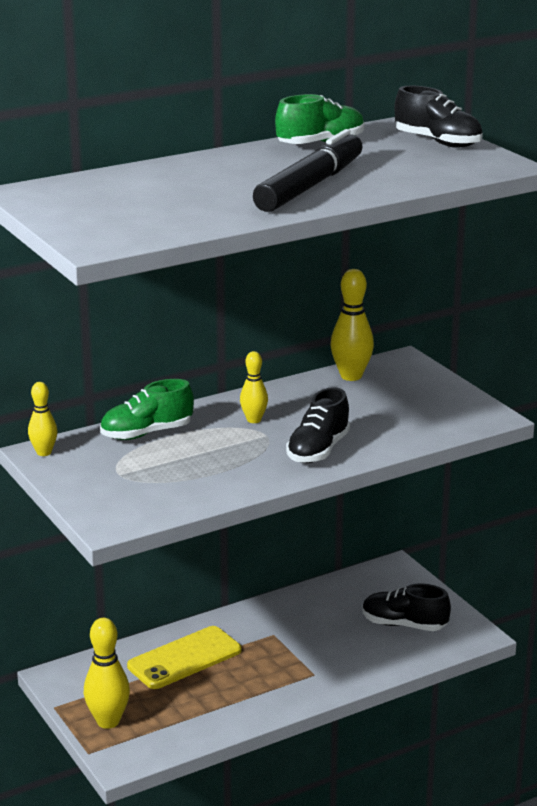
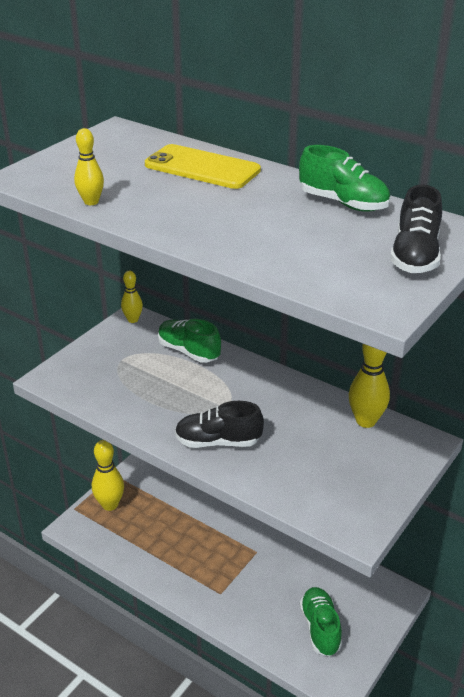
camera: 65 degrees right, 10 degrees up
yellow phone [127,626,241,689] -> yellow phone moved to [145,144,261,189]
yellow bowling pin [240,351,268,423] -> yellow bowling pin moved to [74,128,104,205]
black marker [253,129,363,212] -> none
black shoe [362,584,451,631] -> green shoe [300,587,342,656]

